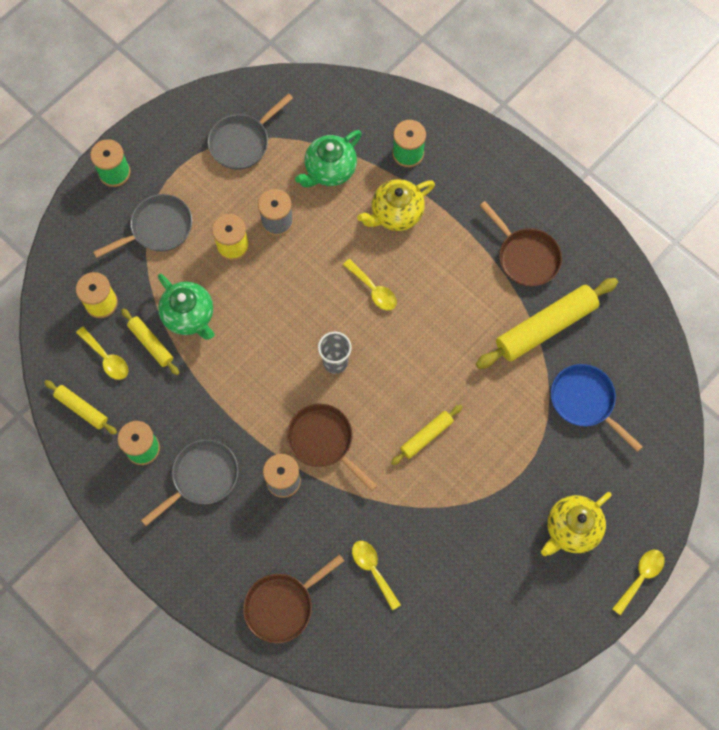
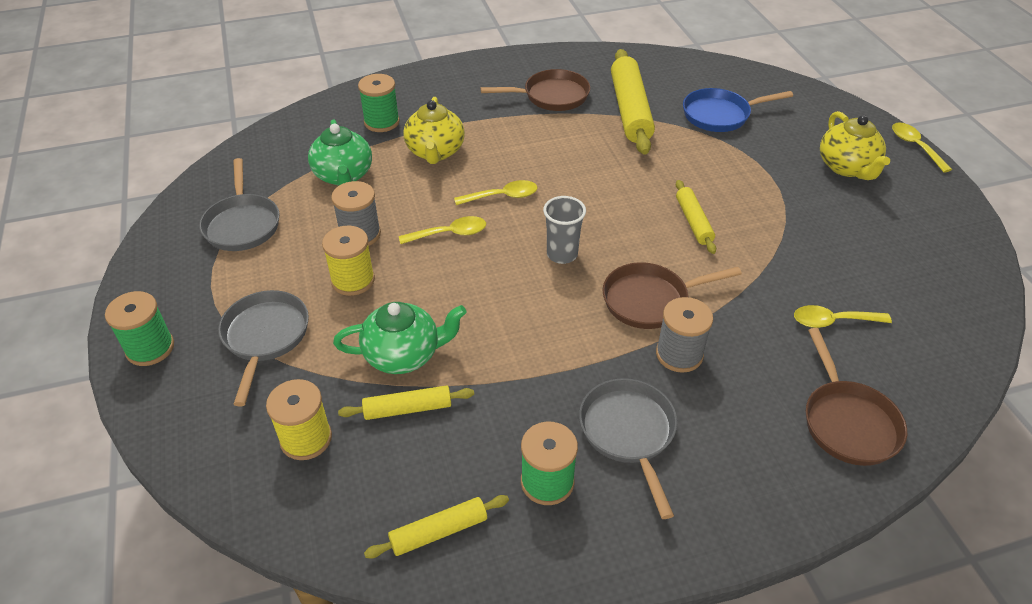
camera: 60 degrees left, 25 degrees down
yellow spoon [76,326,128,380] -> yellow spoon moved to [399,216,486,244]

